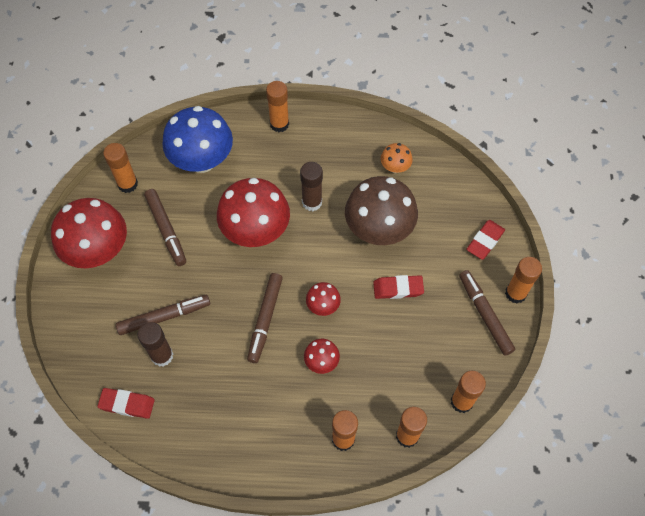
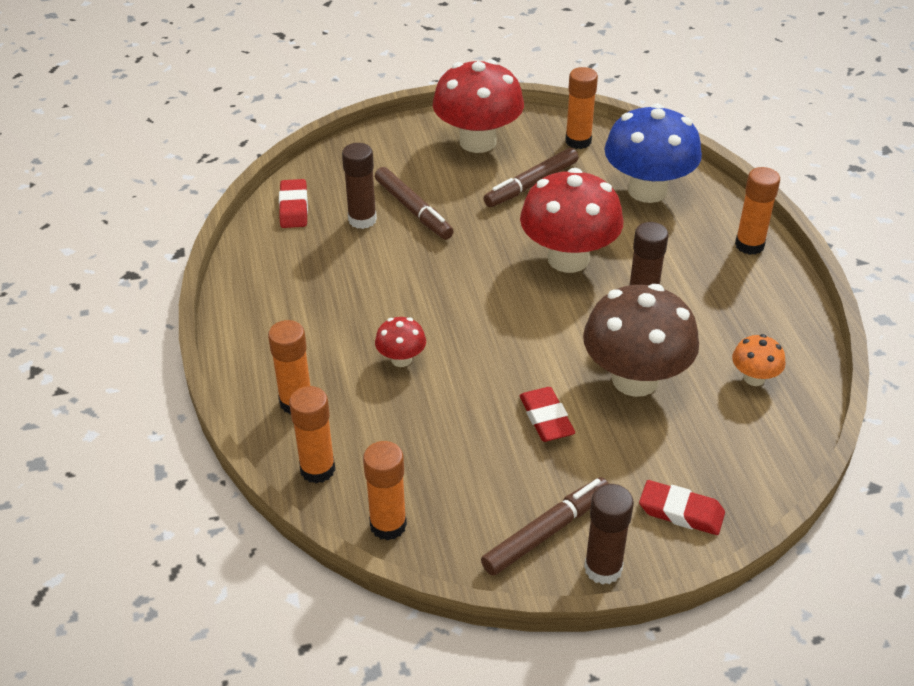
camera: 75 degrees right, 20 degrees down
brown marker [247,273,283,363] -> none
red mushroom [306,282,341,316] -> none
orange glue stick [505,257,542,303] -> brown glue stick [584,484,634,585]

